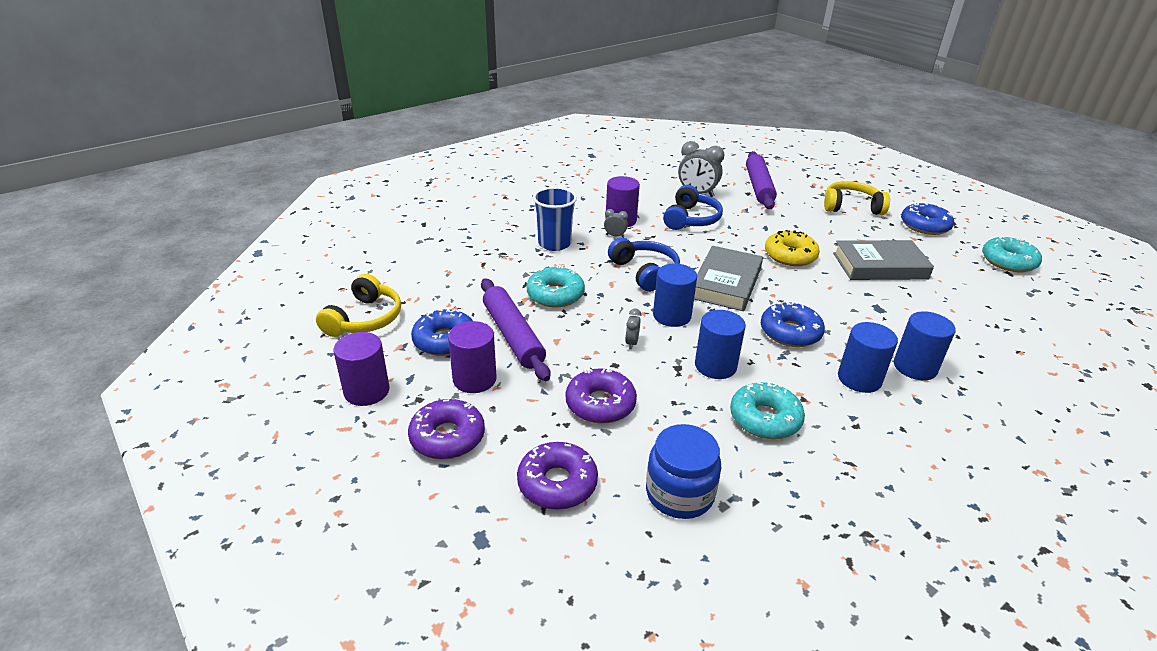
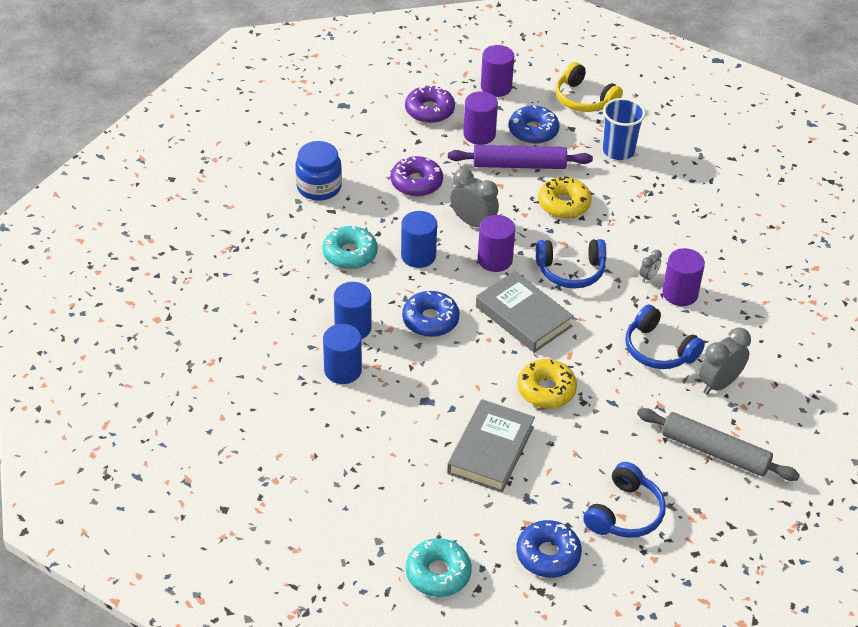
camera: 115 degrees right, 10 degrees up
purple donut [517,442,598,510] -> none
turquoise donut [526,265,585,308] -> yellow donut [538,176,592,218]
blue cup [533,187,577,251] -> blue cup moved to [603,98,646,160]
grey clock [625,308,641,350] -> grey clock [450,168,499,227], size x2.03
blue cylinder [653,263,697,327] -> purple cylinder [478,215,515,272]
purple rolling pin [746,151,777,209] -> grey rolling pin [637,408,800,481]
yellow headphones [824,181,890,215] -> blue headphones [583,462,666,538]

